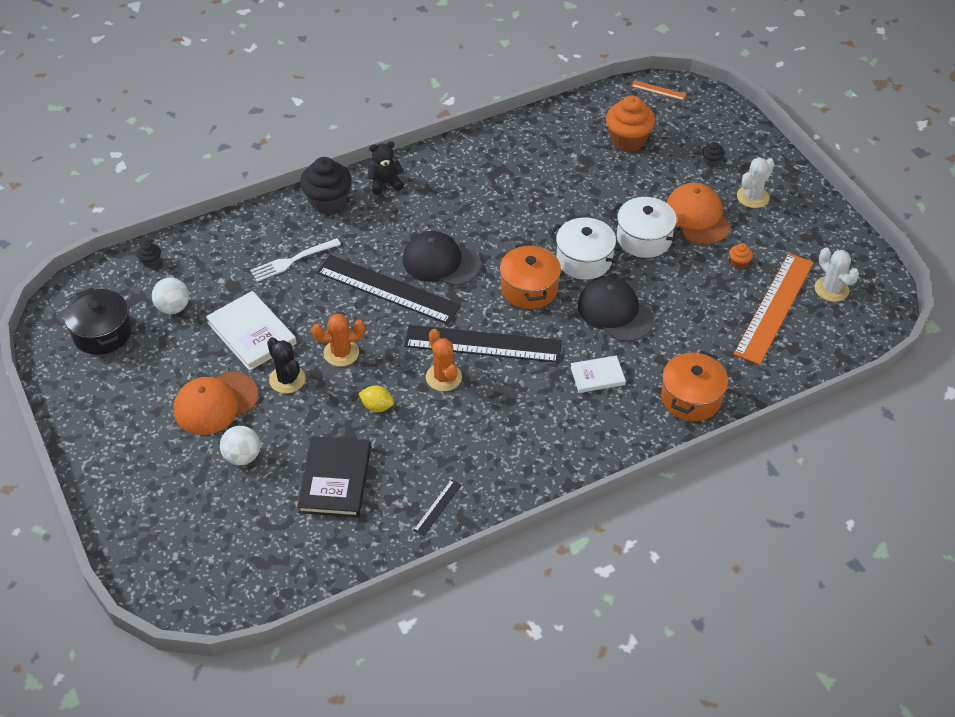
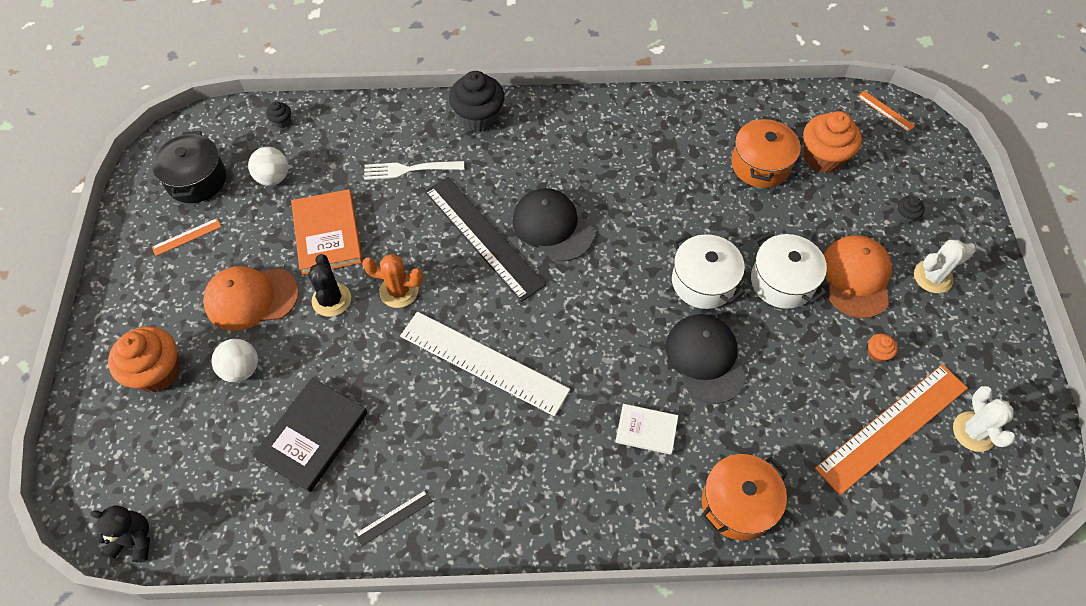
camera: 25 degrees right, 10 degrees up
white book [206,291,297,371] -> orange book [291,189,363,275]
yellow lemon [358,385,394,412] -> none
black teddy bear [367,141,404,195] -> black teddy bear moved to [90,506,150,563]
black ruler [404,325,562,363] -> none
orange cactus [426,329,462,391] -> white ruler [400,312,570,416]
orange pot [500,243,561,309] -> orange pot moved to [731,116,801,188]
none -> orange cupcake [108,326,180,392]
none -> orange ruler [152,218,221,256]

